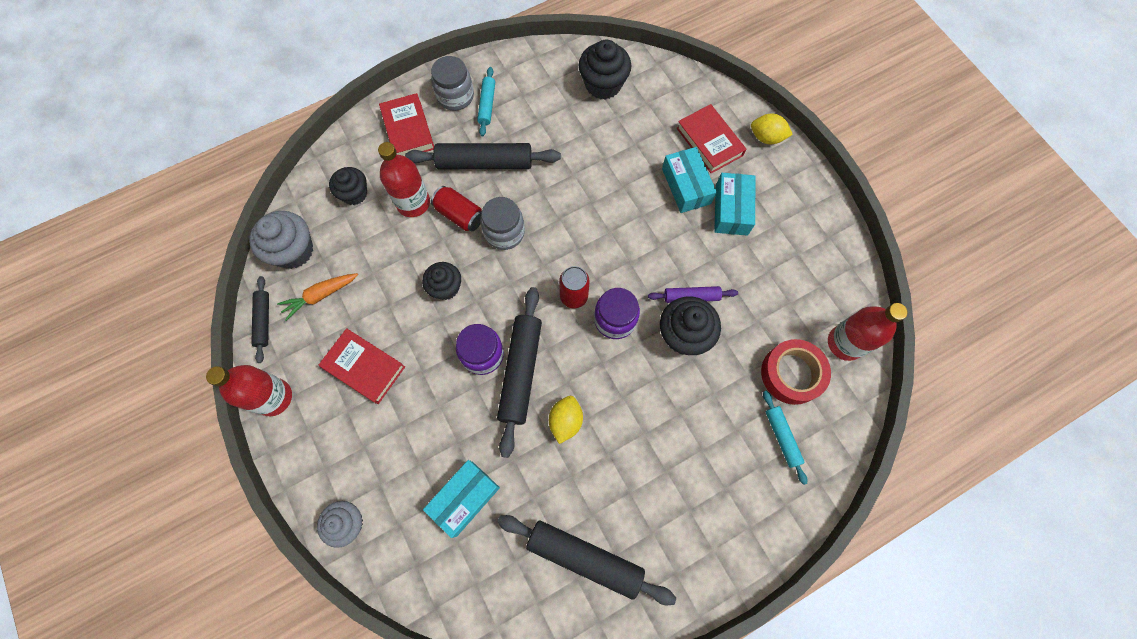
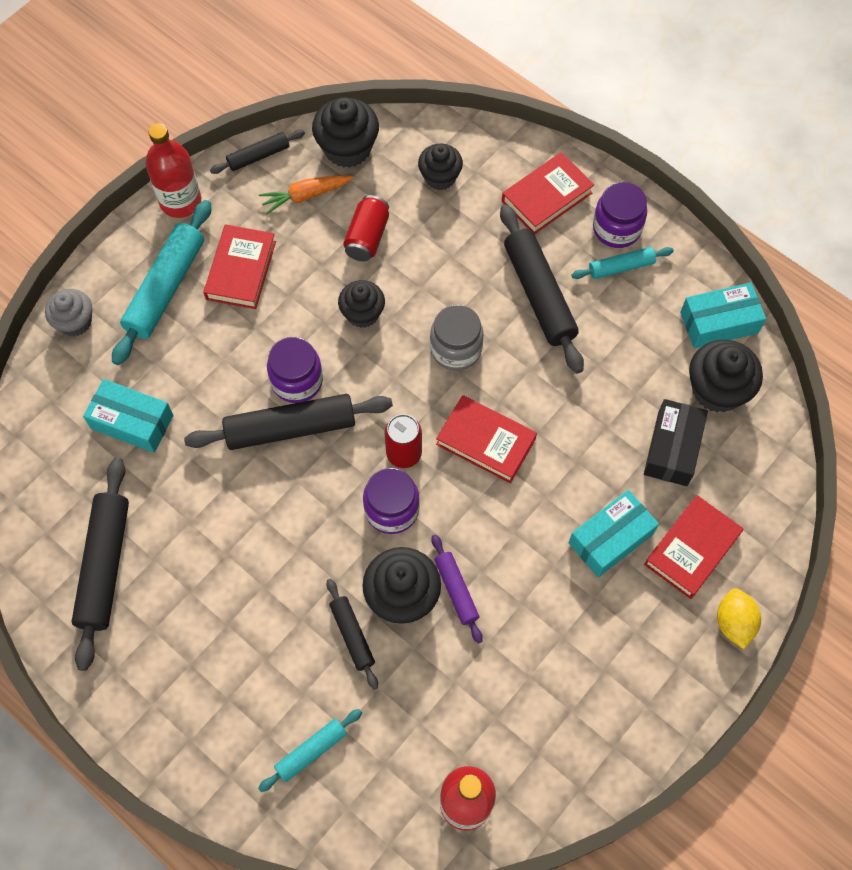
camera: 70 degrees right, 5 degrees down
grey cupcake [249,211,313,269] -> black cupcake [312,97,379,168]
orange carrot [277,273,358,321] -> orange carrot turned 60 degrees counterclockwise [259,175,353,215]
red bottle [378,142,430,217] -> none
grey jar [431,56,474,111] -> purple jar [593,182,647,248]
red can [431,186,482,231] -> red can moved to [343,195,389,262]
yellow lemon [549,396,583,444] -> none
turquoise box [714,173,755,236] -> turquoise box moved to [680,282,766,348]
red tape [761,339,831,405] -> none
none -> turquoise rolling pin [112,200,211,365]
none -> black rolling pin [327,579,378,690]
none -> red book [436,395,537,483]
none -> black box [644,399,708,486]

